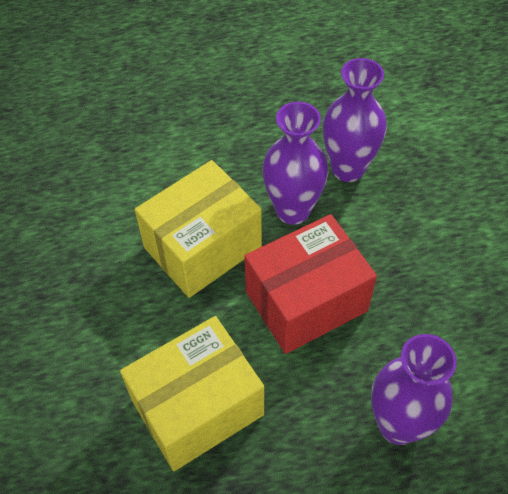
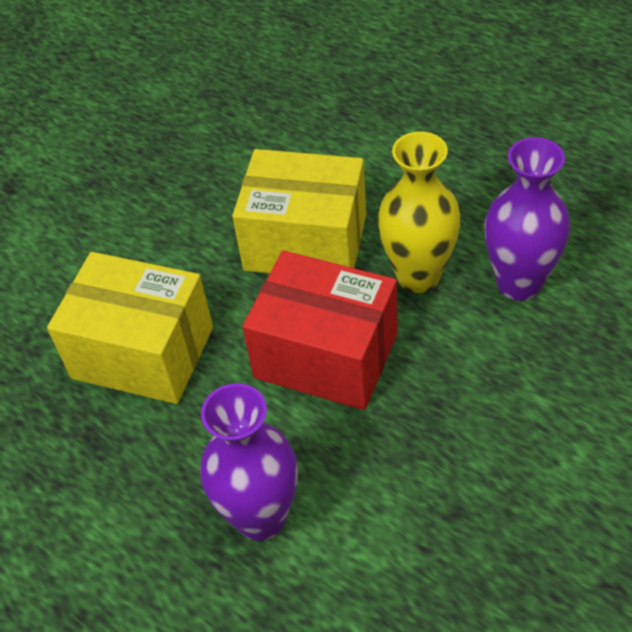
camera: 55 degrees right, 5 degrees down
purple vase [262,102,329,225] -> yellow vase [378,131,461,293]

